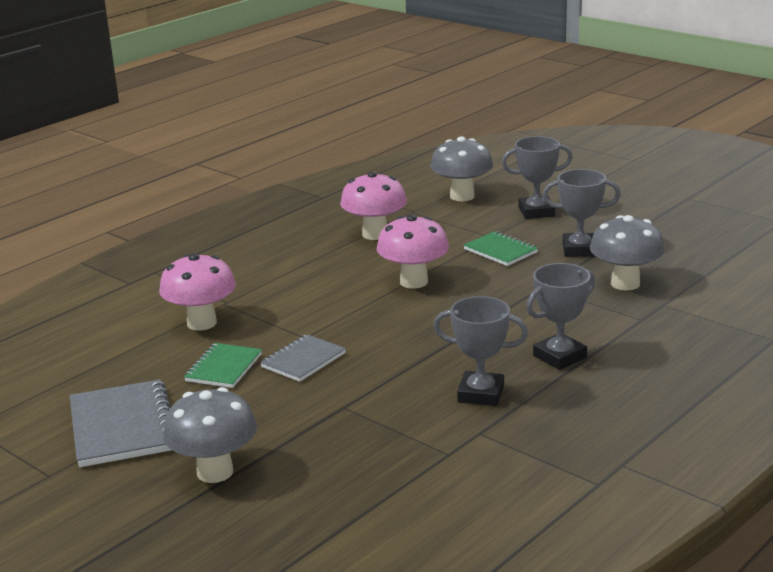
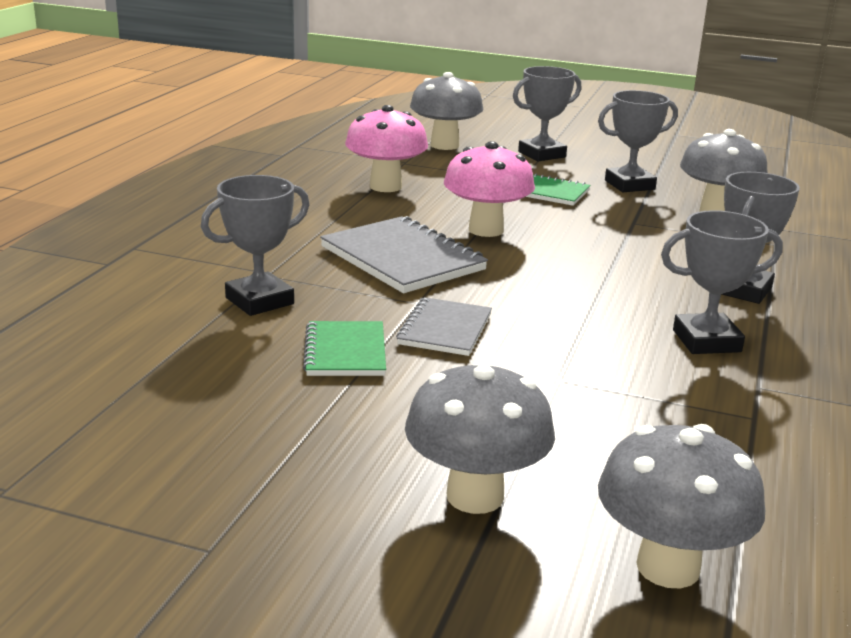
camera: 25 degrees left, 0 degrees up
grey notebook [70,379,171,467] -> grey notebook moved to [320,216,488,293]
pink mushroom [159,253,236,331] -> grey trophy [201,175,310,316]
none -> grey mushroom [598,424,765,589]

